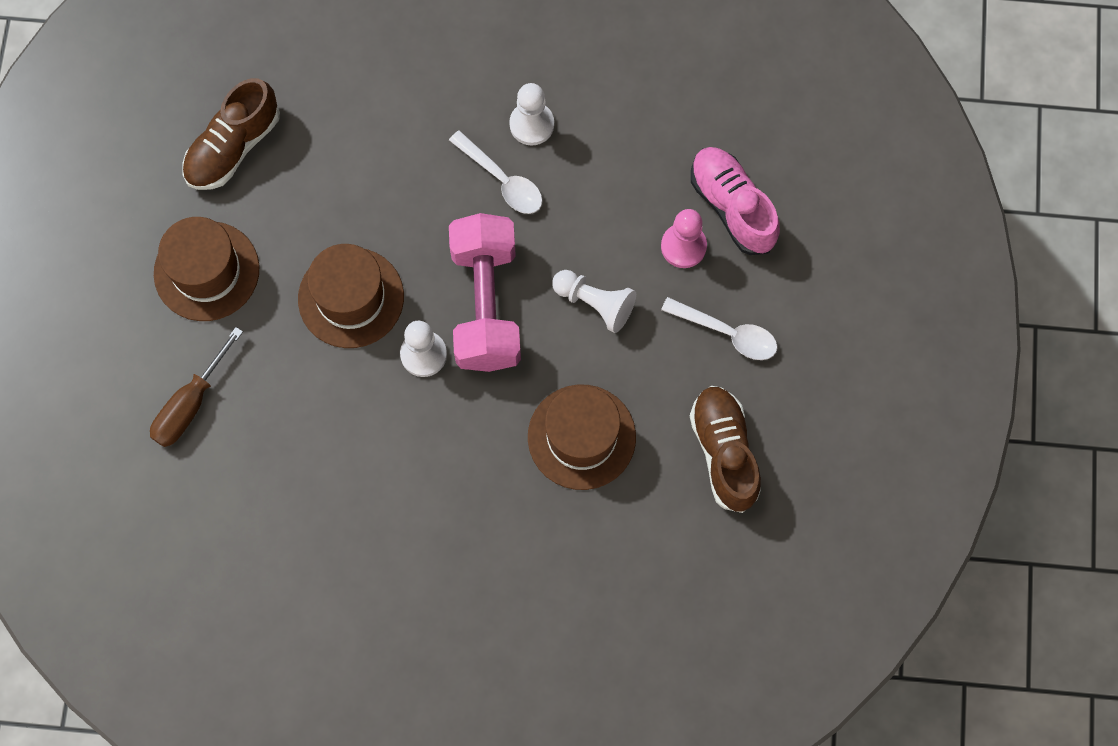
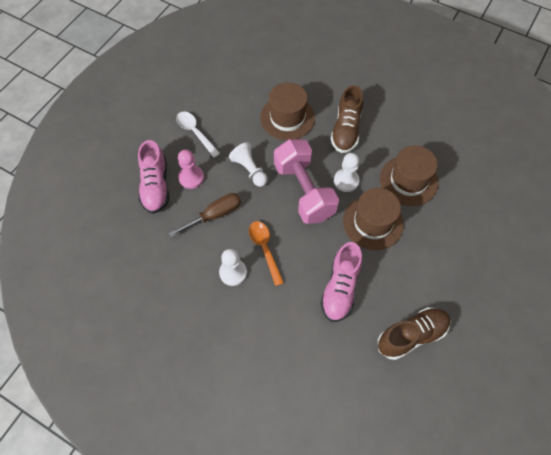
camera: 155 degrees left, 10 degrees down
brown screwdriver [150,327,243,447] -> brown screwdriver moved to [169,193,241,237]
brown hat [154,217,260,321] -> brown hat moved to [380,145,438,206]
white spoon [449,130,543,214] -> orange spoon [249,221,284,286]
pink dumbbell [449,213,521,372] -> pink dumbbell turned 45 degrees counterclockwise [274,139,339,224]
brown shoe [690,386,761,513] -> brown shoe moved to [331,85,363,153]
none -> pink shoe [321,242,362,322]

